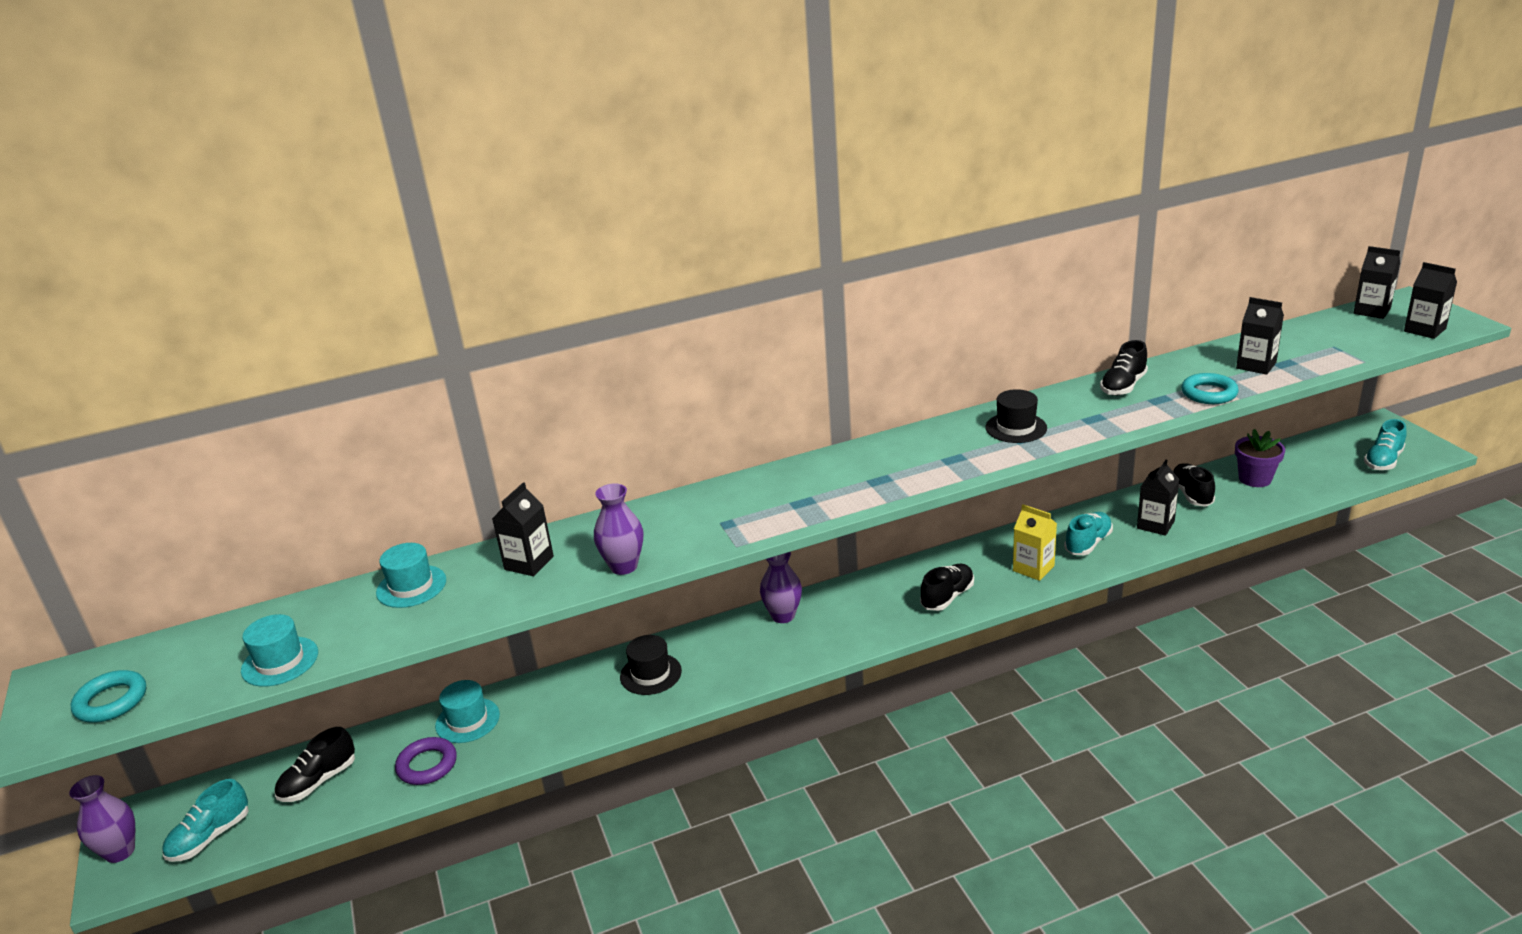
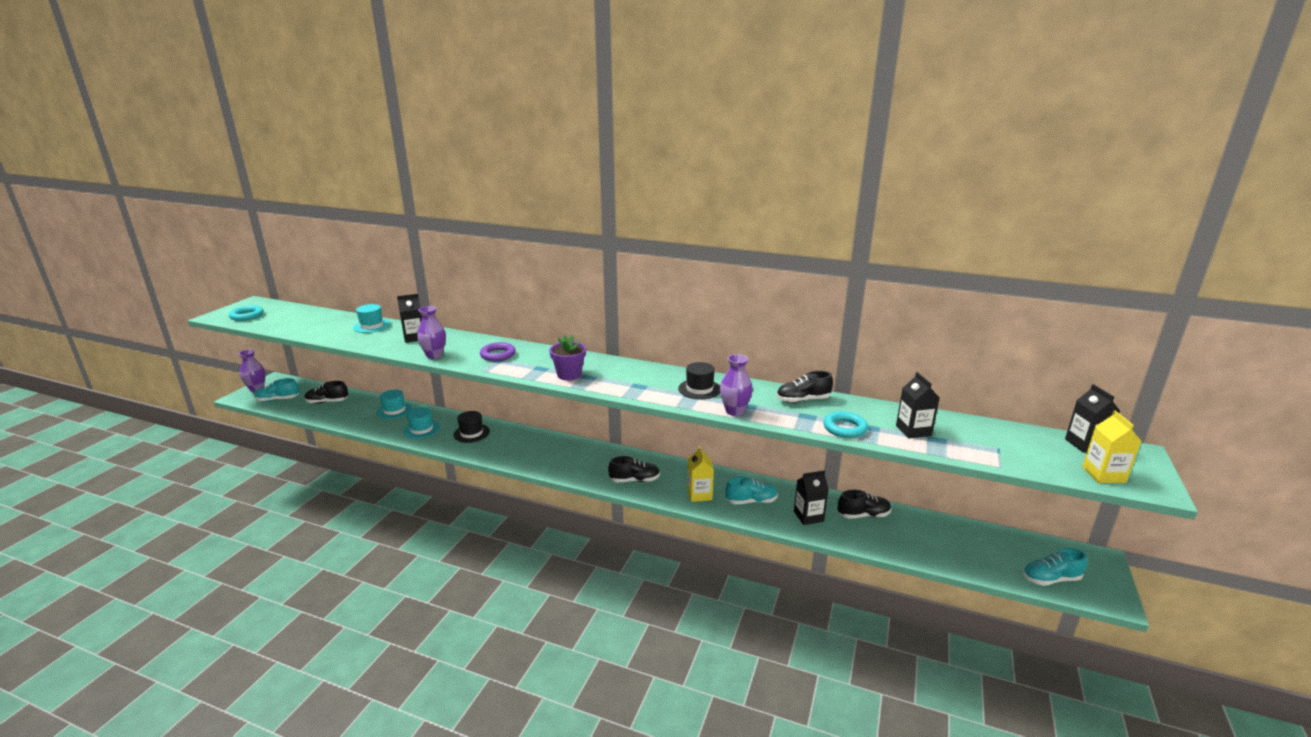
camera: 40 degrees right, 5 degrees down
turquoise hat [241,614,318,687] -> turquoise hat moved to [403,407,440,439]
purple ring [395,737,457,785] -> purple ring moved to [480,342,516,361]
purple vase [760,552,802,623] -> purple vase moved to [720,354,753,416]
black shoe [1173,463,1215,507] -> black shoe turned 45 degrees clockwise [838,490,891,519]
purple flower pot [1235,429,1285,487] -> purple flower pot moved to [549,335,586,380]
black carton [1404,262,1457,339] -> yellow carton [1082,410,1142,483]

